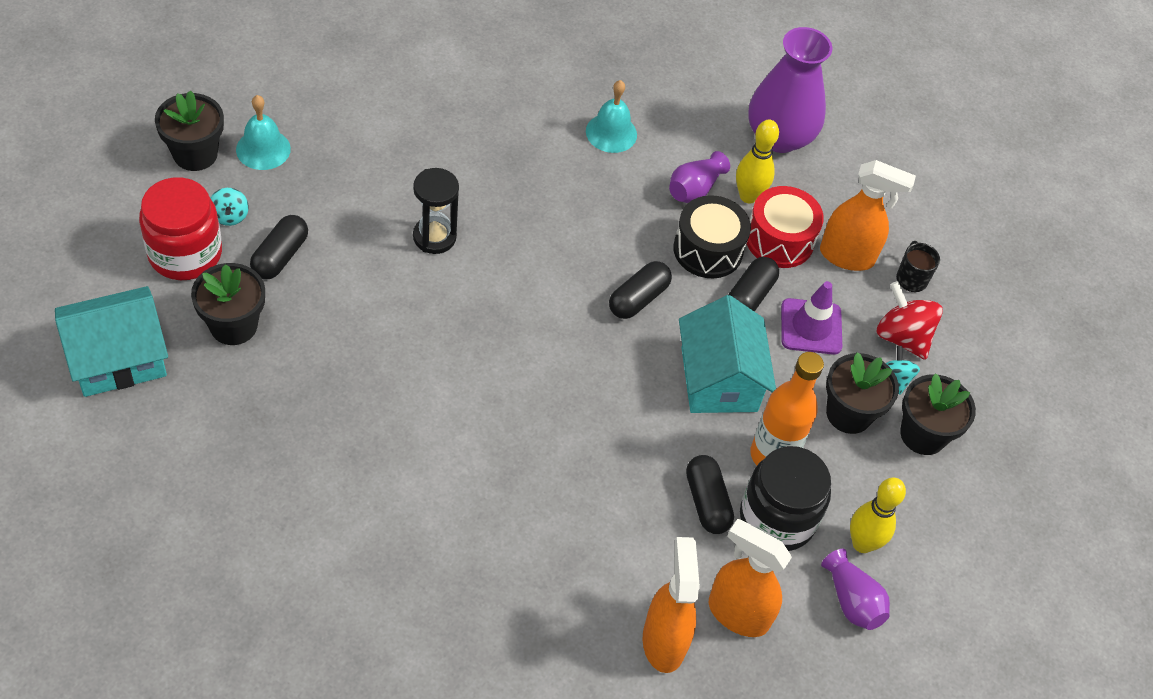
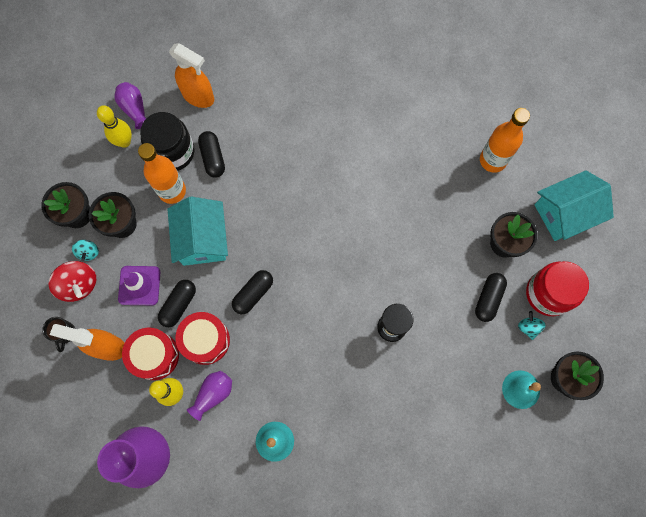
camera: 175 degrees left, 20 degrees up
orange spray bottle [643,537,700,673] -> none
black drum [673,195,751,278] -> red drum [175,312,230,365]
none -> orange bottle [480,108,530,173]

